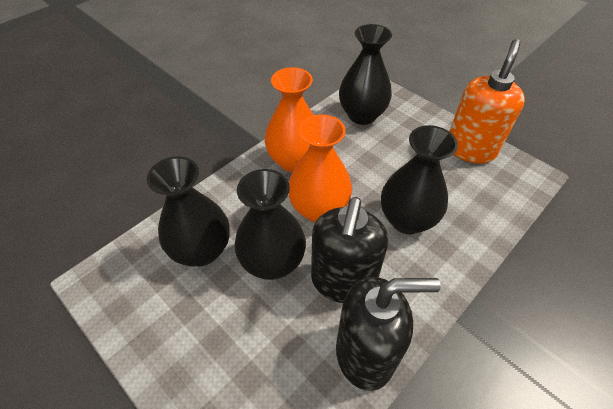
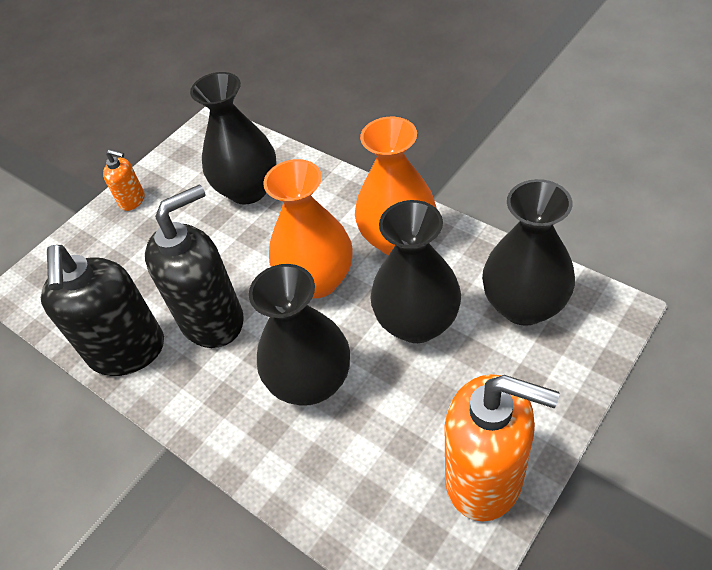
camera: 90 degrees right, 0 degrees up
black vase [234,169,306,280] -> black vase moved to [370,200,461,343]
black soap dispenser [311,197,388,303] -> black soap dispenser turned 135 degrees clockwise [145,184,244,348]
none -> orange soap dispenser [103,149,144,211]

